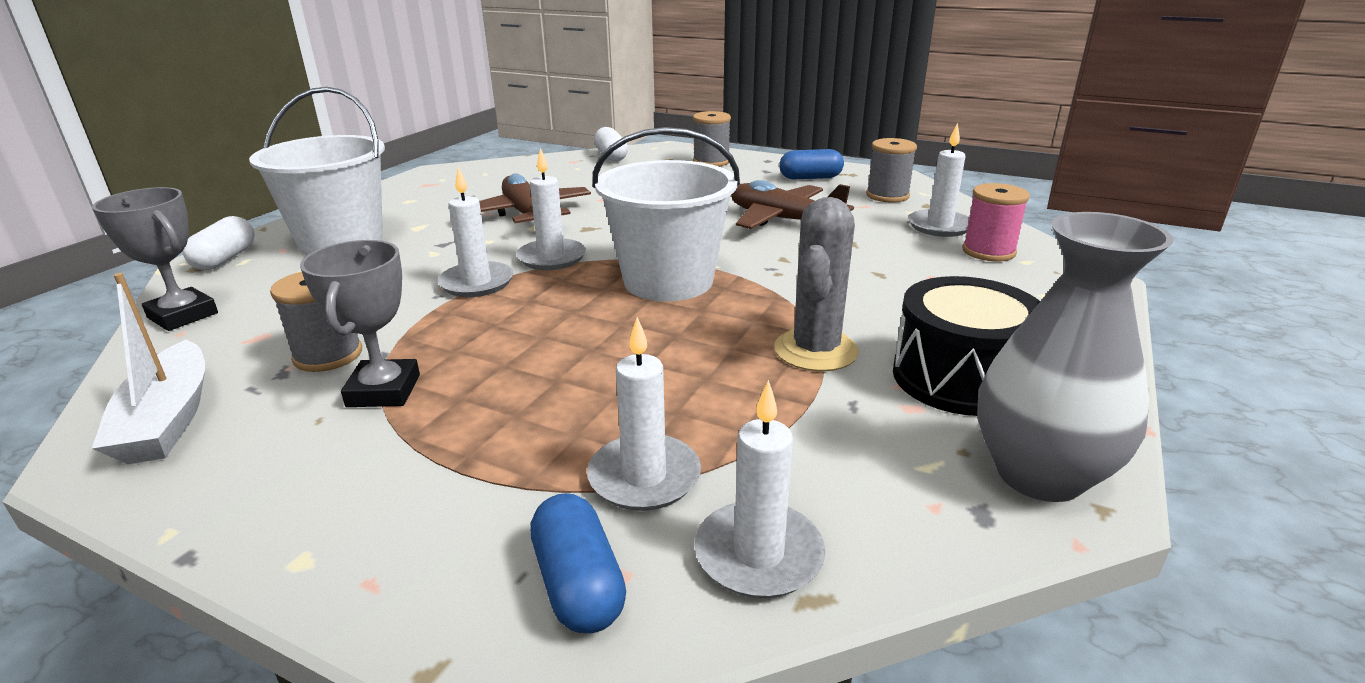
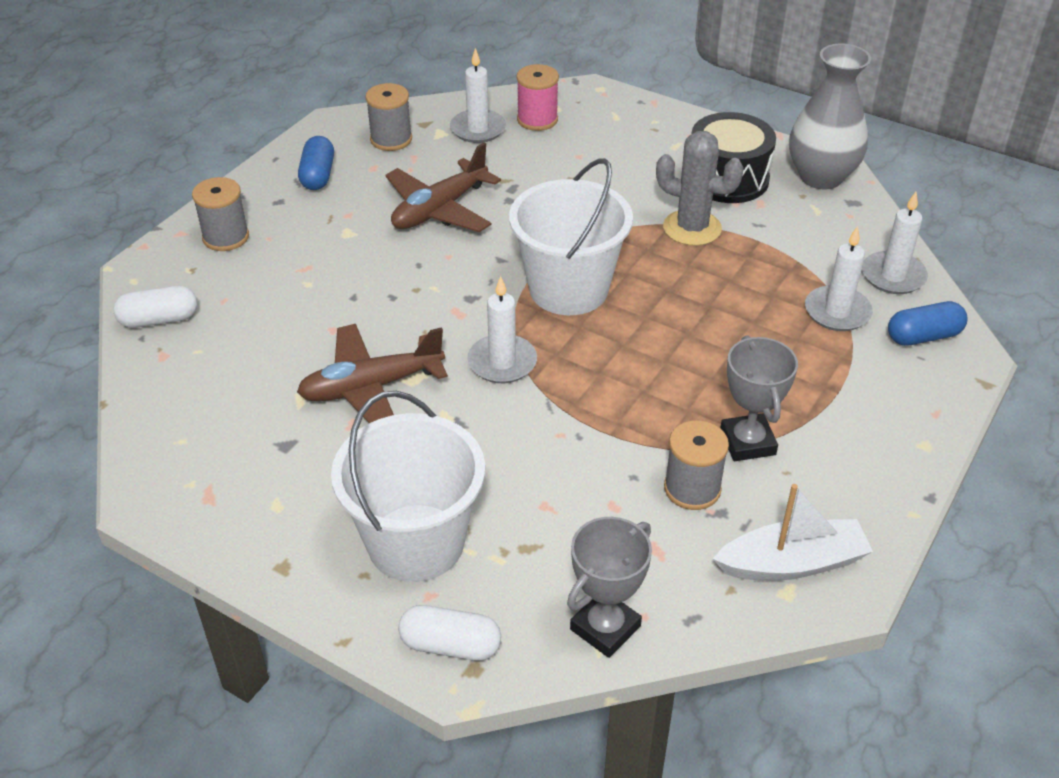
camera: 85 degrees left, 15 degrees up
grey trophy [300,240,420,407] -> grey trophy turned 75 degrees clockwise [720,335,798,461]
white candle [438,167,514,297] -> none

